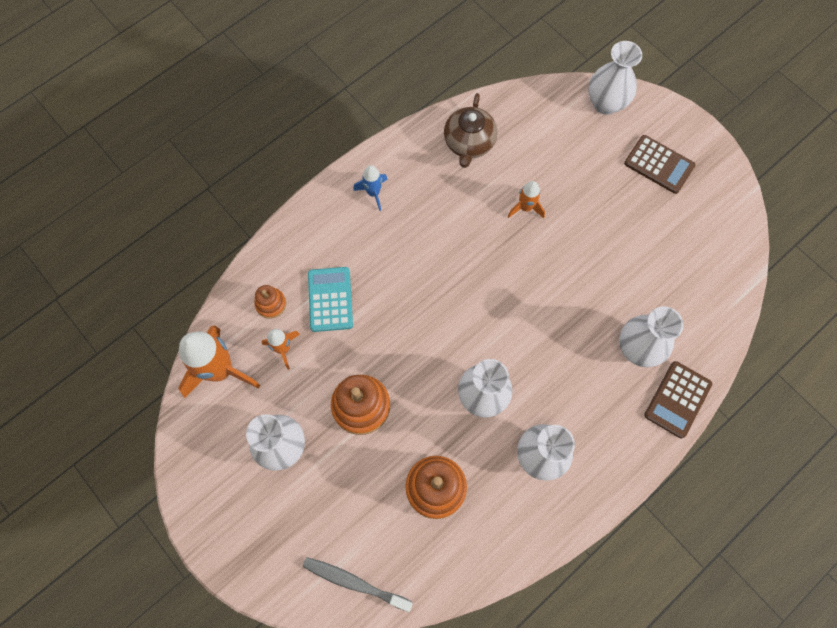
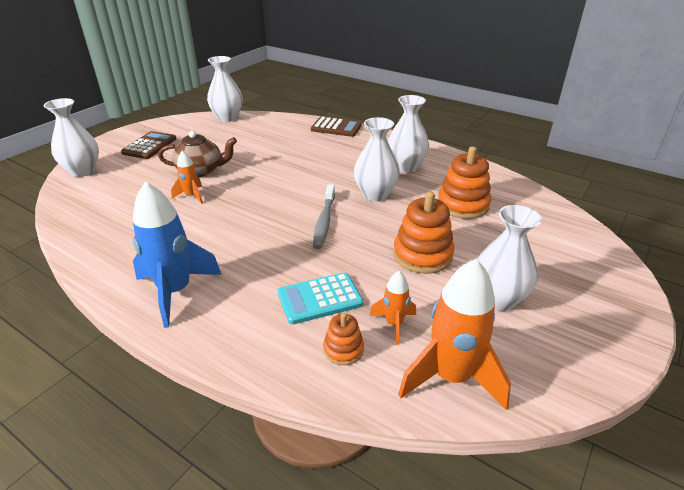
camera: 105 degrees left, 35 degrees down
grey toothbrush [302,557,413,612] -> grey toothbrush moved to [313,184,335,249]
blue rocket [353,165,388,211] -> blue rocket [133,181,222,328], size x1.94
brown teapot [444,93,497,168] -> brown teapot moved to [158,131,237,177]
white vase [619,306,684,367] -> white vase moved to [207,56,243,122]

